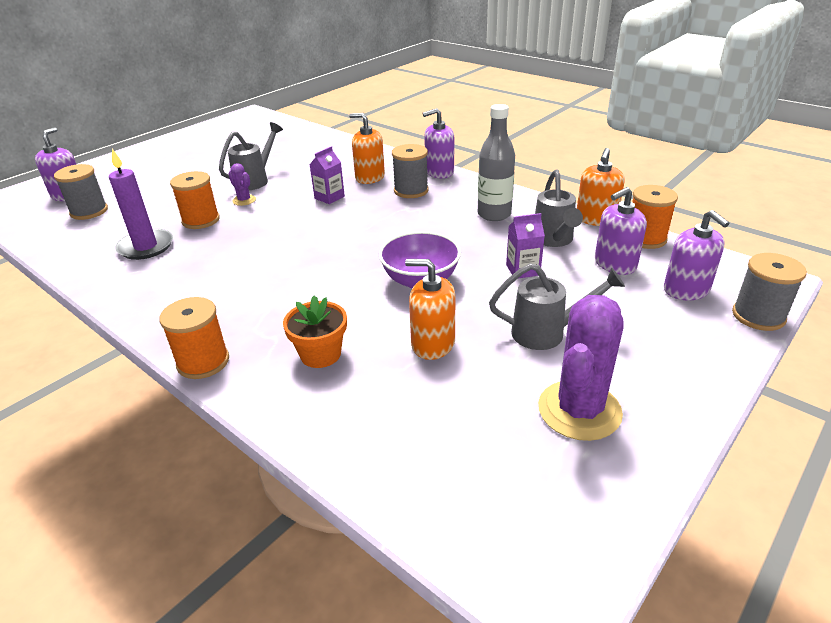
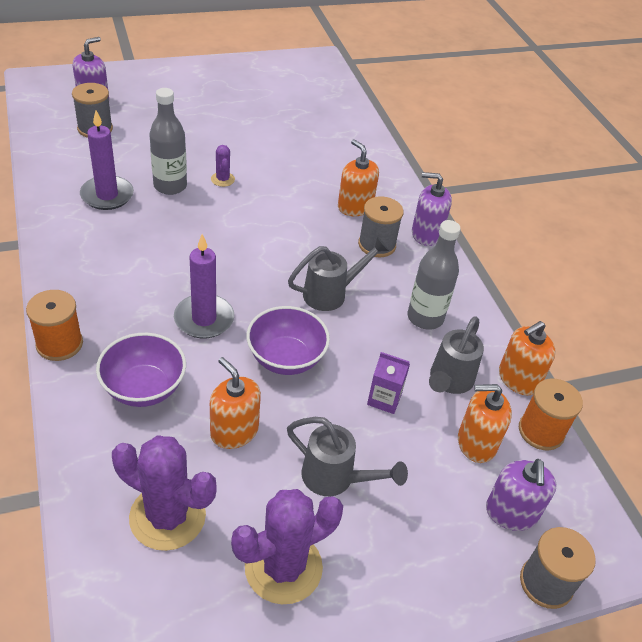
camera: 25 degrees right, 10 degrees up
orange spool [170,171,220,229] -> grey bottle [149,88,187,195]
grey watering can [219,122,283,190] -> grey watering can moved to [288,237,389,311]
orange flower pot [283,295,347,368] -> purple bowl [96,333,186,407]
purple carton [310,146,345,204] -> none
purple soap dispenser [595,187,647,275] -> orange soap dispenser [458,384,512,463]
none -> purple cactus [112,435,216,551]
none -> purple candle [174,234,234,338]

